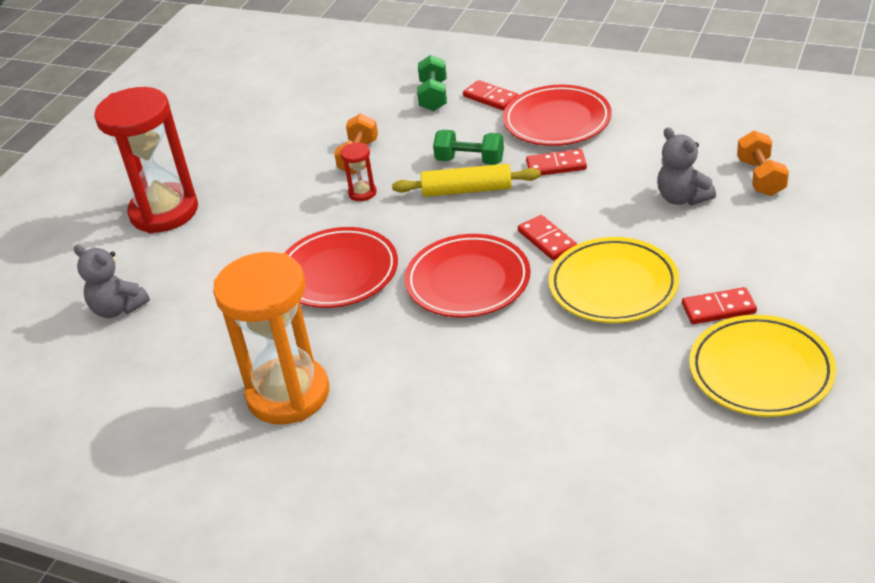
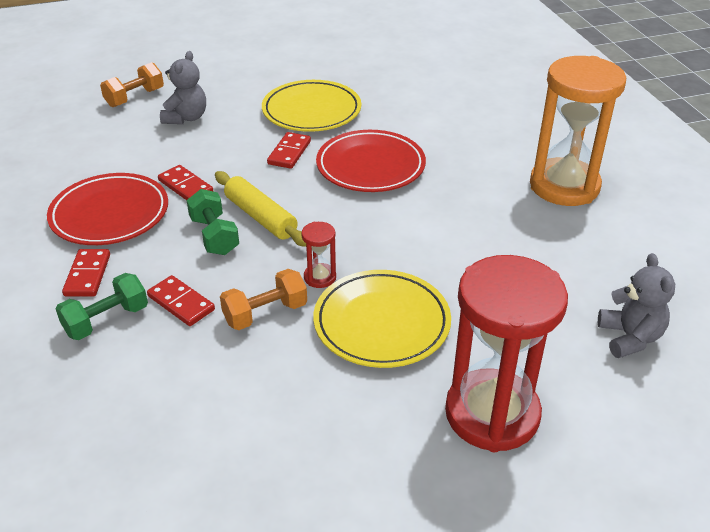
camera: 135 degrees left, 0 degrees up
red plate [285,227,398,308] -> none
red domino [682,287,757,324] -> red domino moved to [147,275,215,326]
yellow plate [689,315,836,417] -> yellow plate moved to [313,270,451,368]

